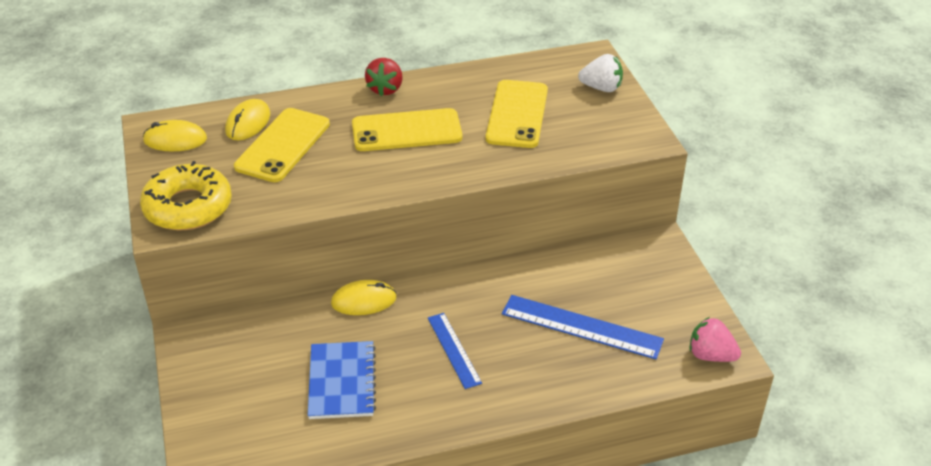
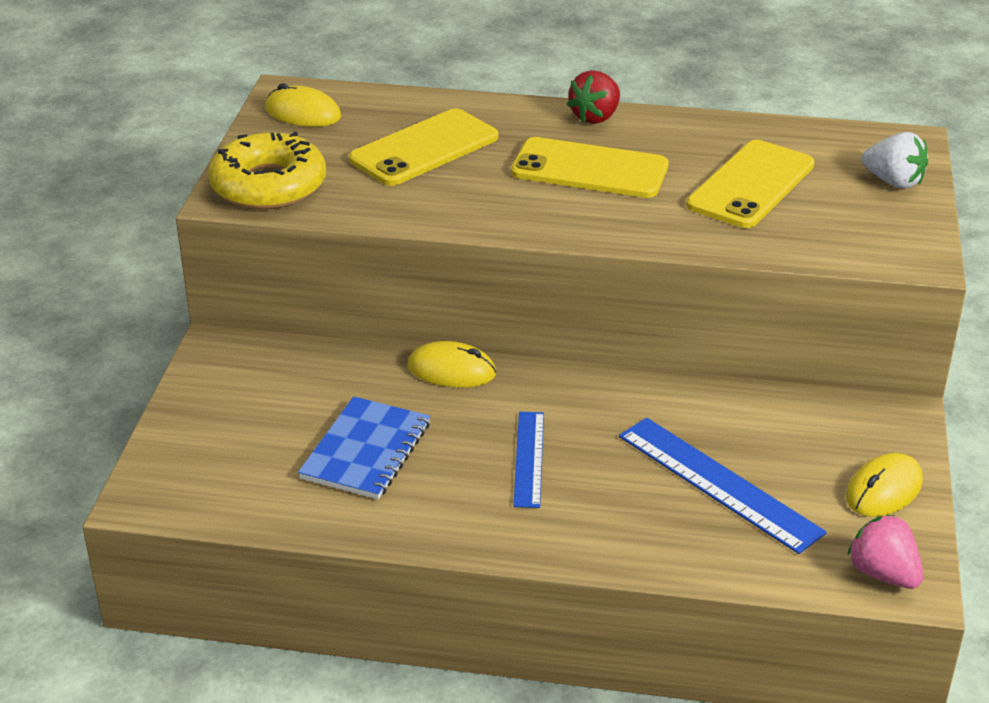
camera: 25 degrees right, 5 degrees down
yellow mouse [225,99,270,140] -> yellow mouse moved to [846,453,923,517]

